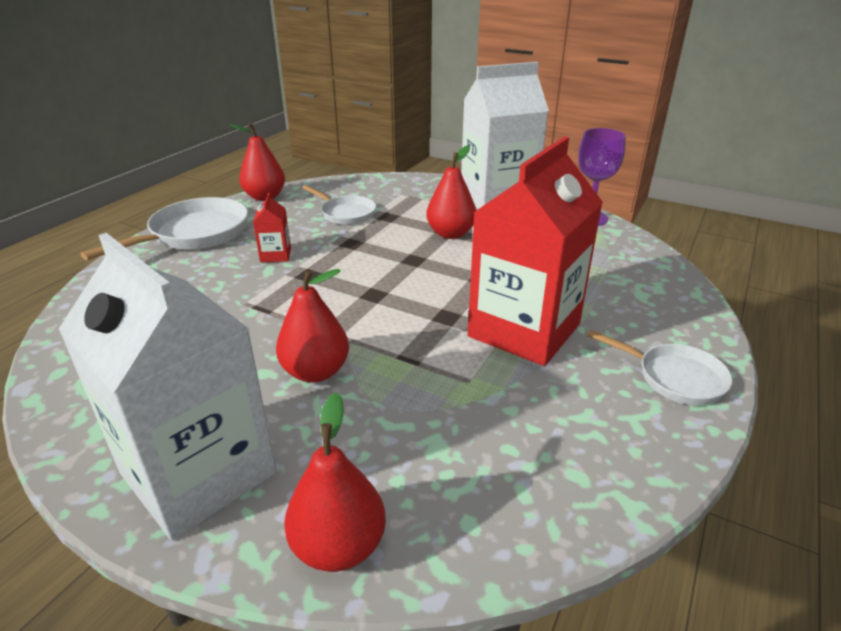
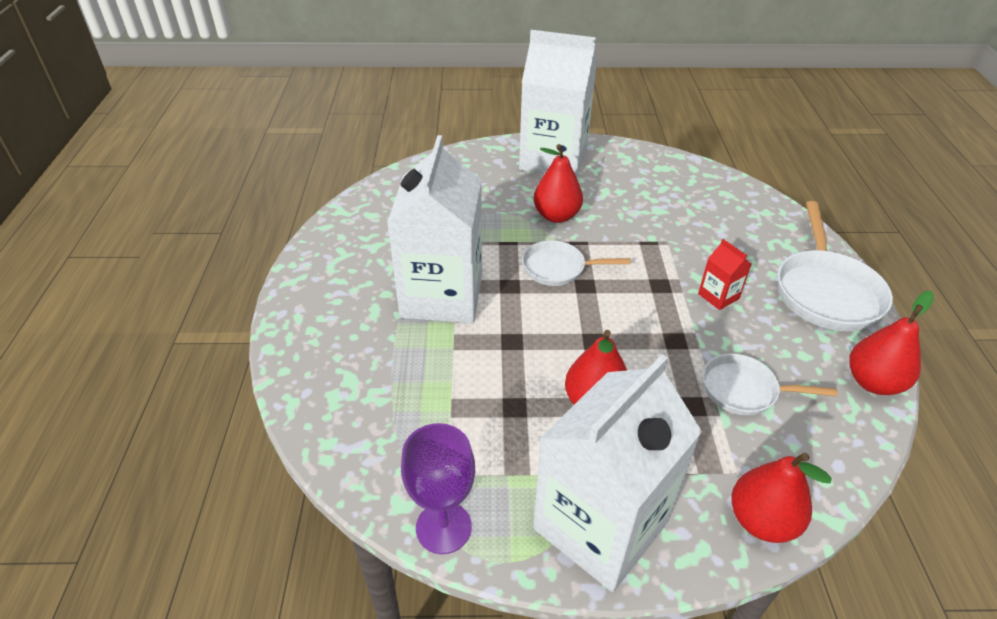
camera: 150 degrees right, 10 degrees up
red pear [284,393,386,572] -> red pear moved to [731,453,832,543]
red carton [468,137,603,366] -> white carton [387,135,482,323]
white pan [587,329,733,405] -> white pan moved to [522,241,630,286]

